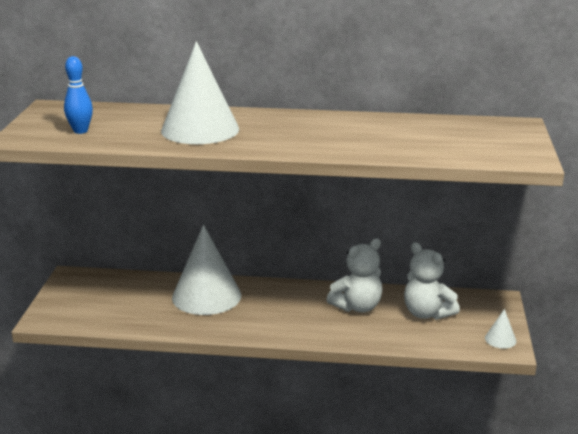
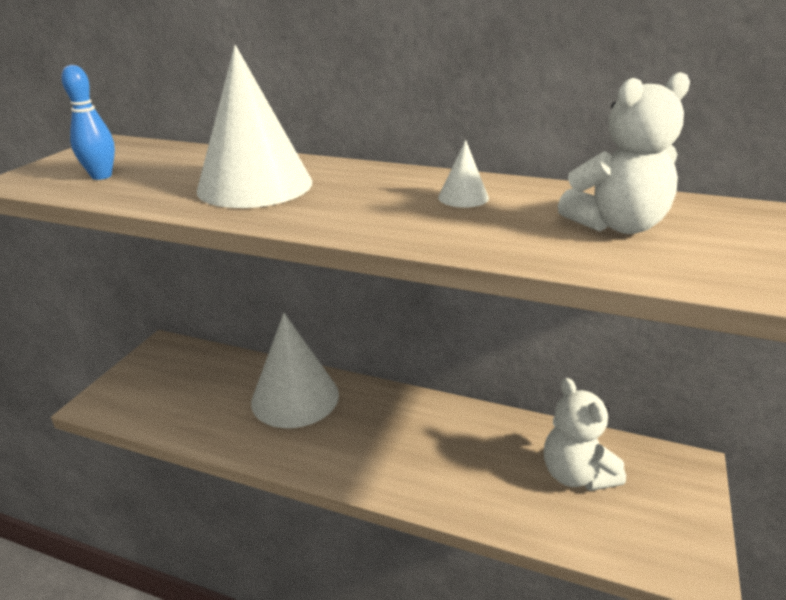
camera: 15 degrees right, 5 degrees up
white teddy bear [326,238,382,312] -> white teddy bear moved to [558,72,690,234]
white cone [485,309,517,349] -> white cone moved to [438,140,489,208]

